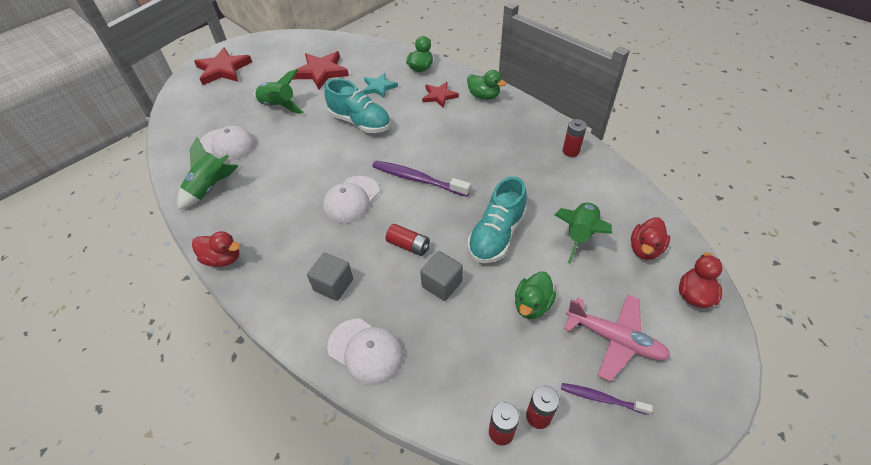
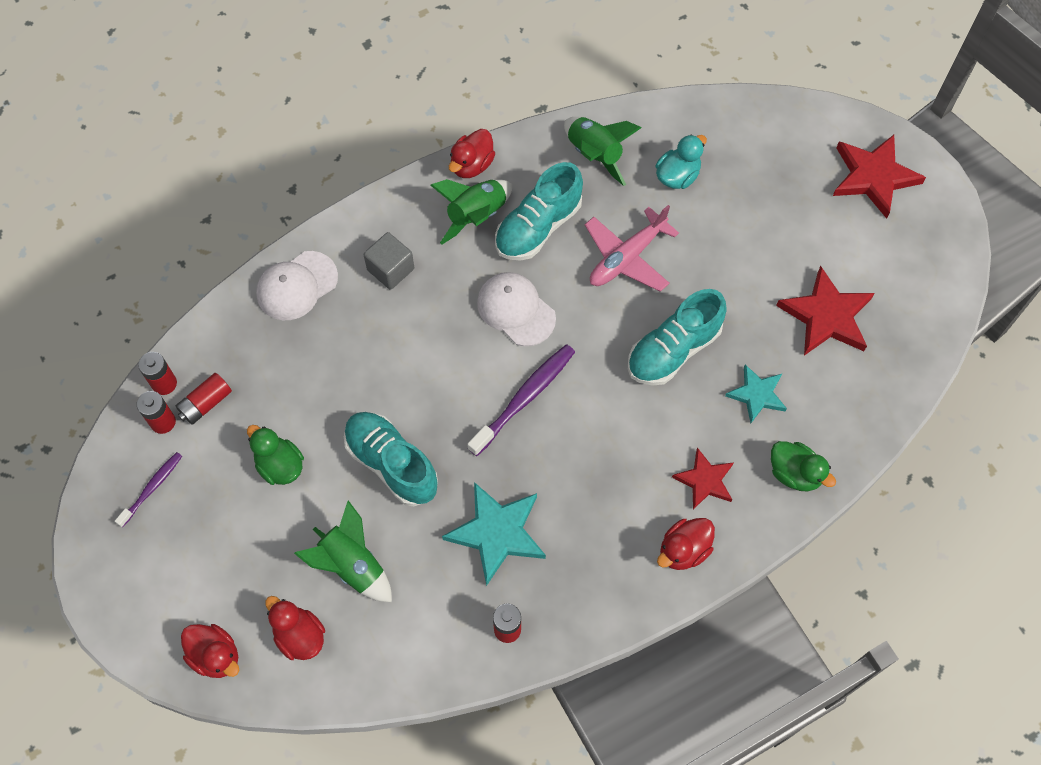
camera: 105 degrees right, 15 degrees up
white cap [200,126,255,161] -> turquoise duck [655,134,707,189]
green rocket [253,69,304,114] -> green rocket moved to [430,179,512,245]
red battery [385,224,430,256] -> red battery moved to [176,373,232,425]
grey cube [420,251,463,301] -> none
green duck [467,70,506,100] -> red duck [657,518,715,570]
pink plane [564,294,670,382] -> pink plane moved to [585,205,679,292]
none -> turquoise star [442,482,546,586]
none -> turquoise shoe [495,162,583,261]

